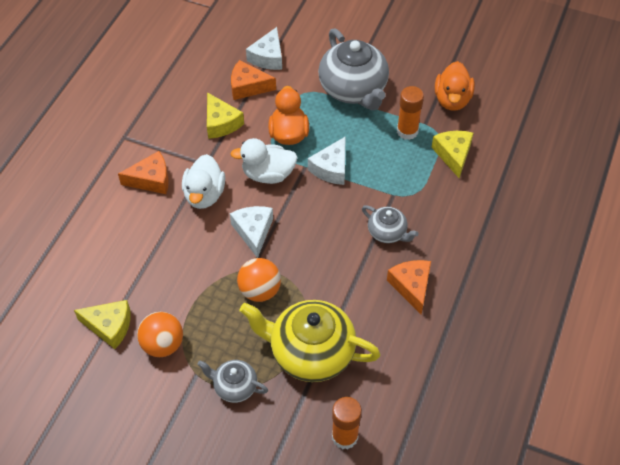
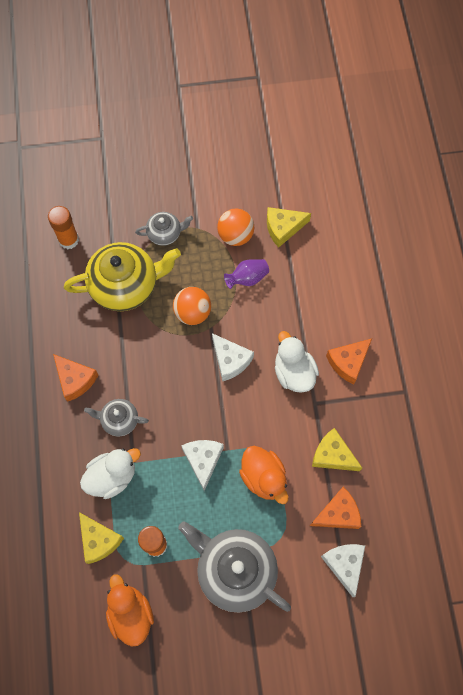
camera: 150 degrees right, 15 degrees up
white duck [230,138,298,184] -> white duck moved to [80,448,141,499]
none -> purple vase [224,259,269,289]

